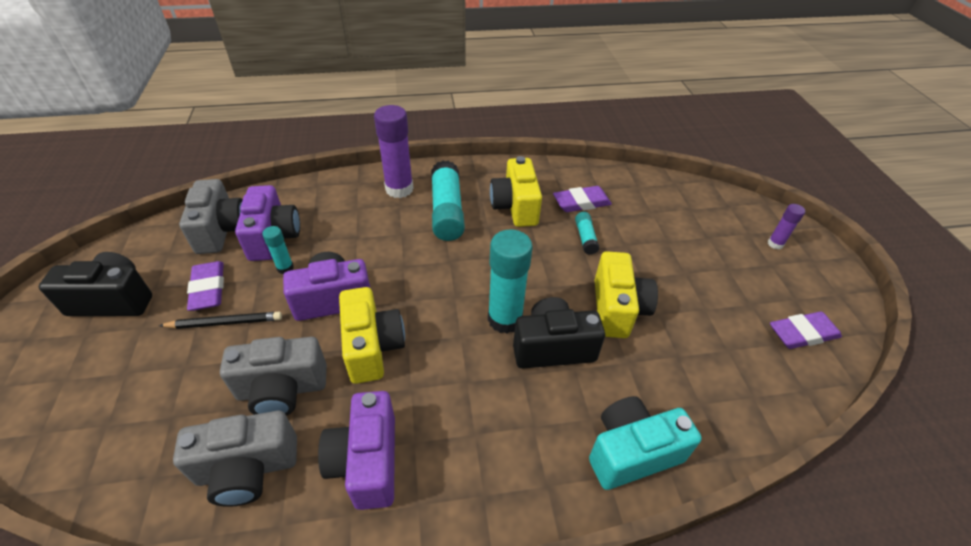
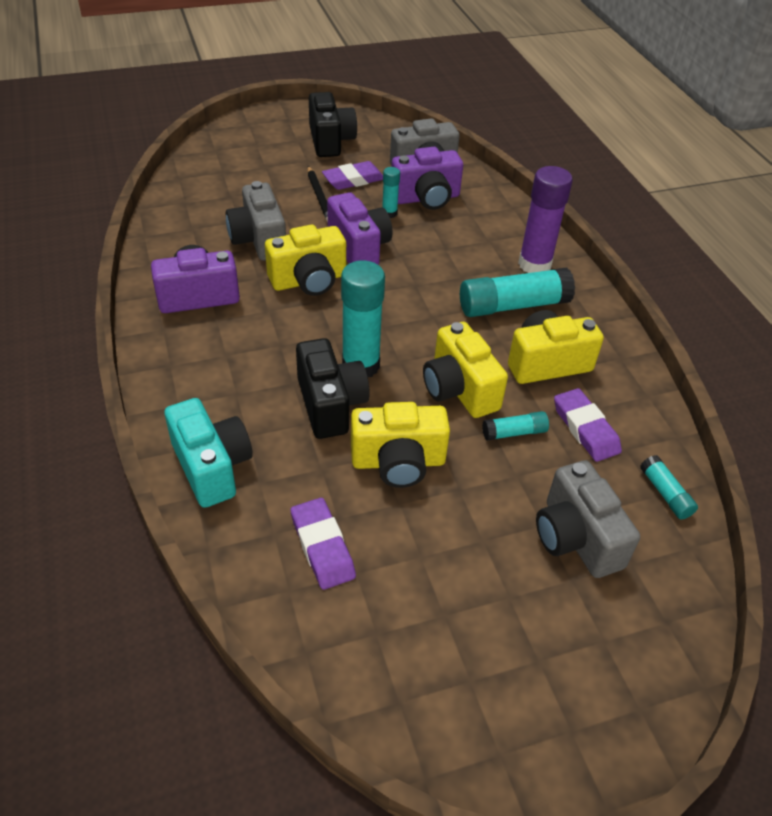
camera: 80 degrees right, 0 degrees up
grey camera [173,410,297,507] -> grey camera moved to [536,460,640,578]
purple glue stick [768,204,805,250] -> none
purple eraser [770,311,842,349] -> purple eraser moved to [291,498,356,590]
none -> yellow camera [423,322,508,418]
none -> turquoise glue stick [641,455,698,519]

